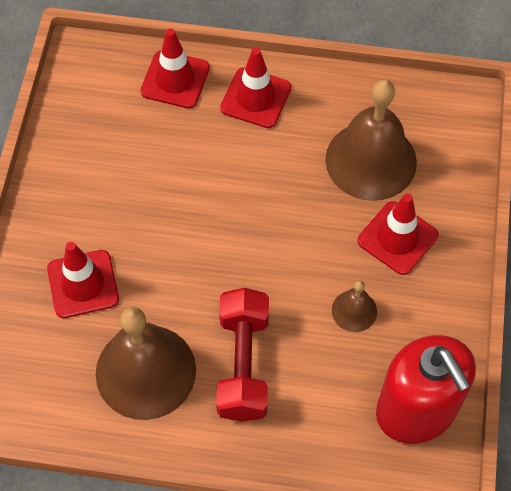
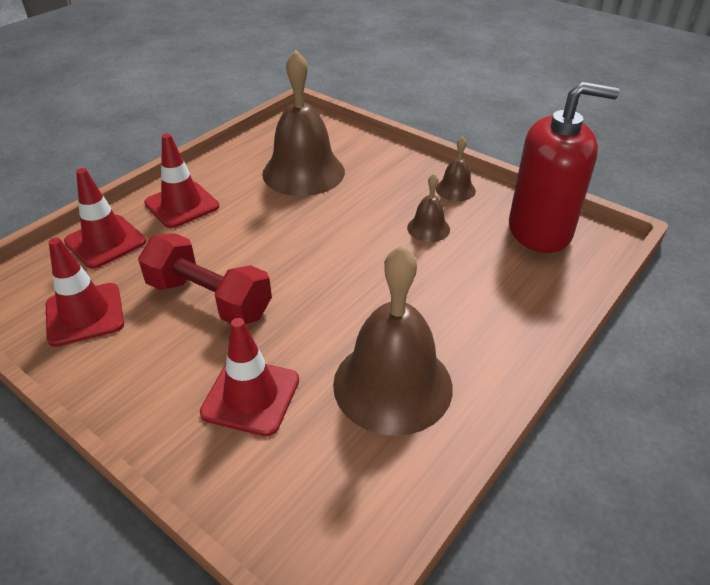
camera: 60 degrees left, 20 degrees down
red dumbbell [216,288,269,422] -> red dumbbell moved to [138,233,272,324]
red traffic cone [357,194,438,275] -> red traffic cone moved to [46,238,124,347]
none -> brown bell [436,136,476,201]

